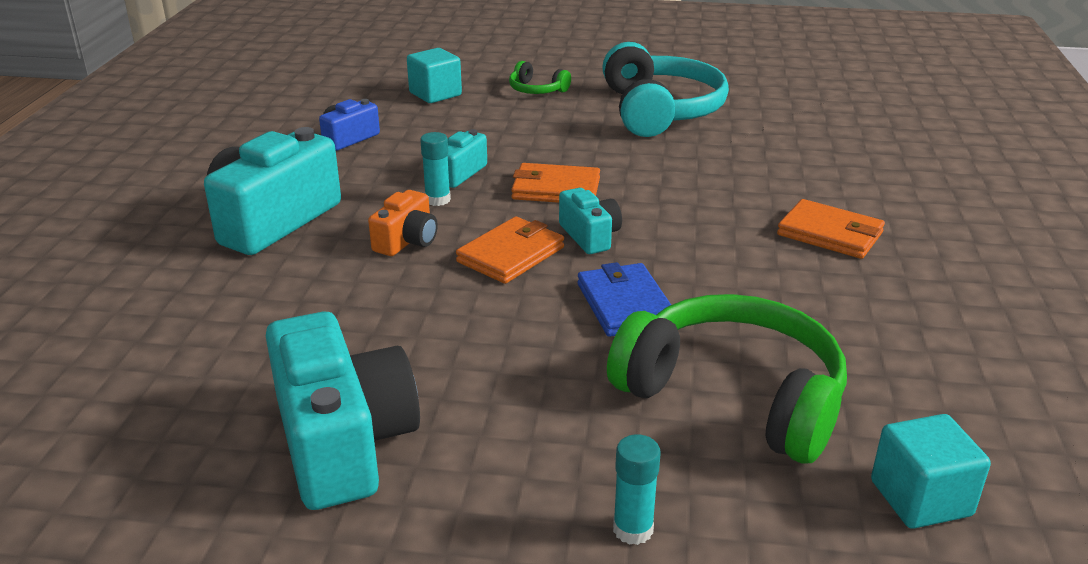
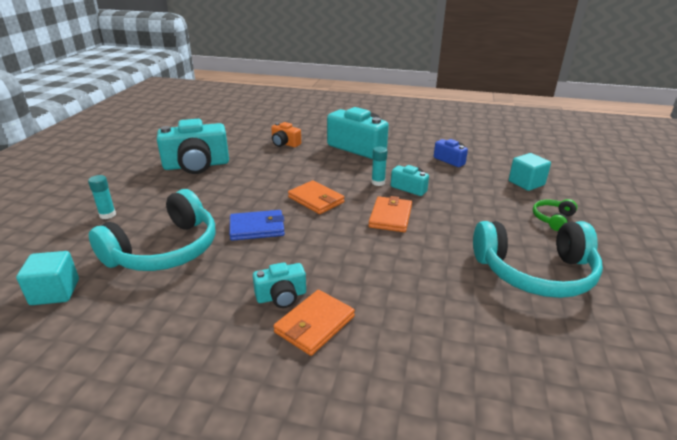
camera: 95 degrees right, 0 degrees up
orange camera [368,190,438,256] -> orange camera moved to [271,122,301,147]
turquoise camera [559,188,622,254] -> turquoise camera moved to [253,262,306,308]
green headphones [607,294,847,463] -> turquoise headphones [89,189,215,271]

